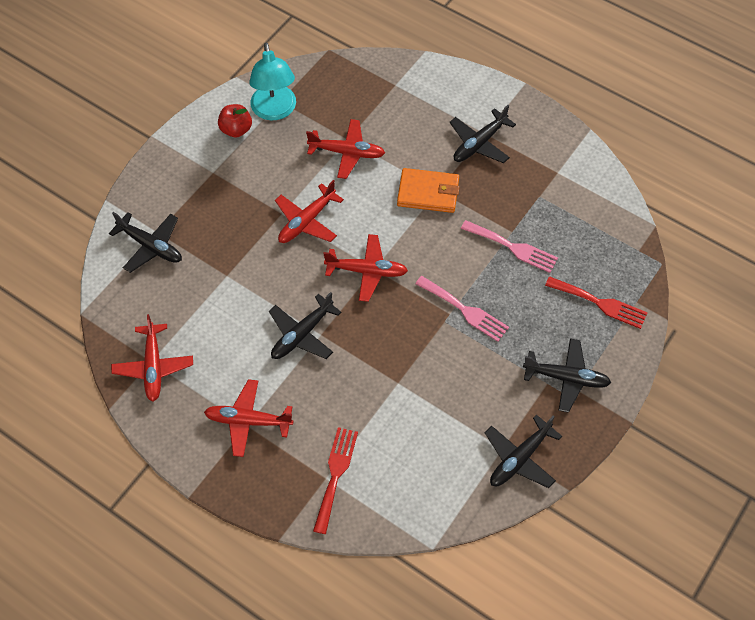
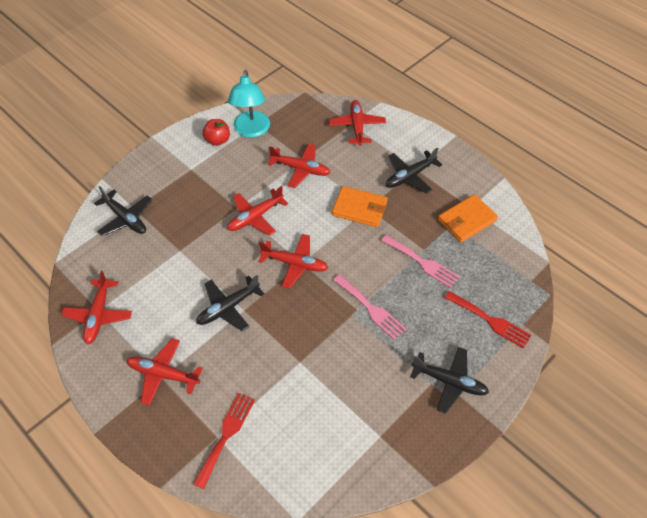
camera: 10 degrees right, 5 degrees down
black plane [485,415,562,488] -> none
none -> red plane [329,100,386,146]
none -> orange wallet [438,194,498,242]

